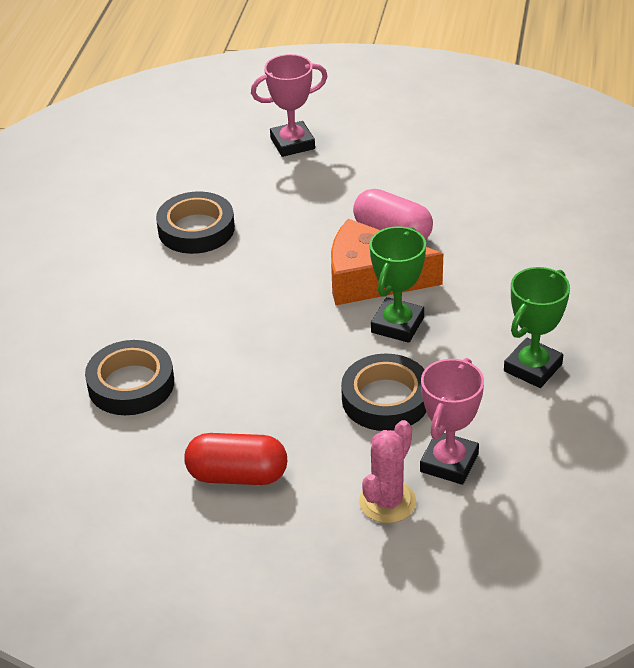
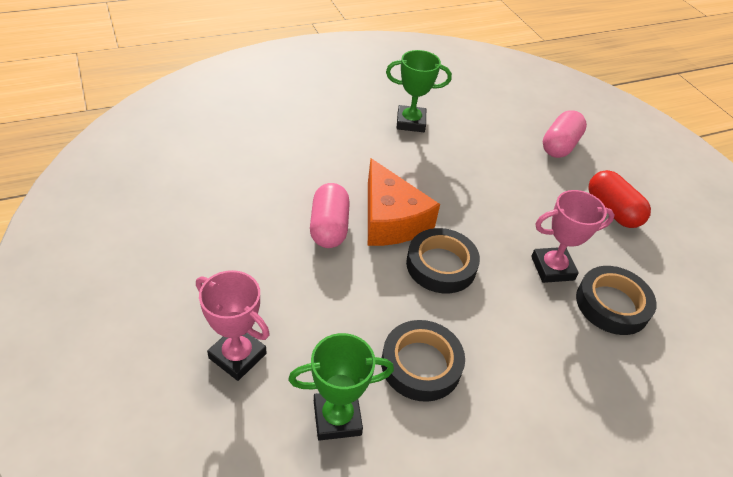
camera: 130 degrees left, 5 degrees up
black tape [341,354,426,431] -> black tape moved to [406,228,480,293]
pink cactus [359,420,416,523] -> pink capsule [543,110,587,158]
green trophy [370,226,426,343] -> green trophy moved to [288,333,394,441]
pink trophy [420,358,484,485] -> pink trophy moved to [531,190,615,283]

